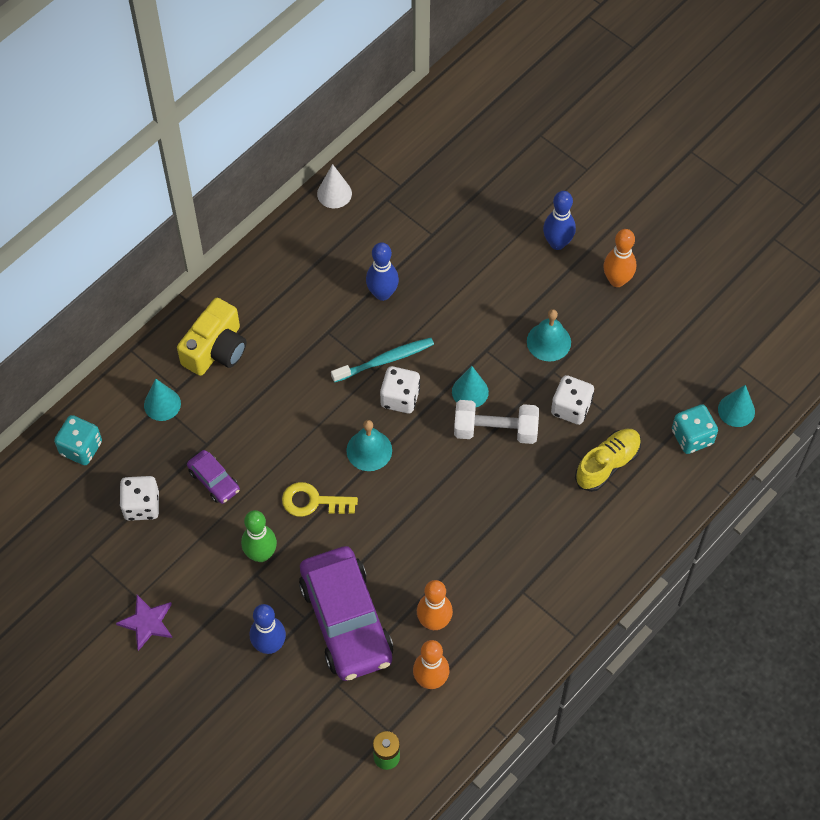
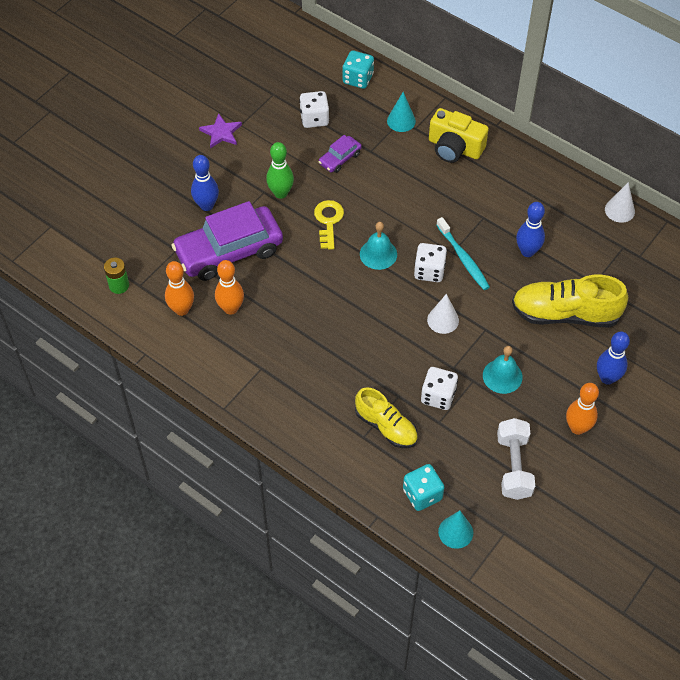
camera: 85 degrees right, 5 degrees down
turquoise cone [452,366,489,407] -> white cone [427,294,459,334]
white dumbbell [454,400,539,444] -> white dumbbell moved to [497,418,535,500]
none -> yellow shoe [512,275,628,327]

